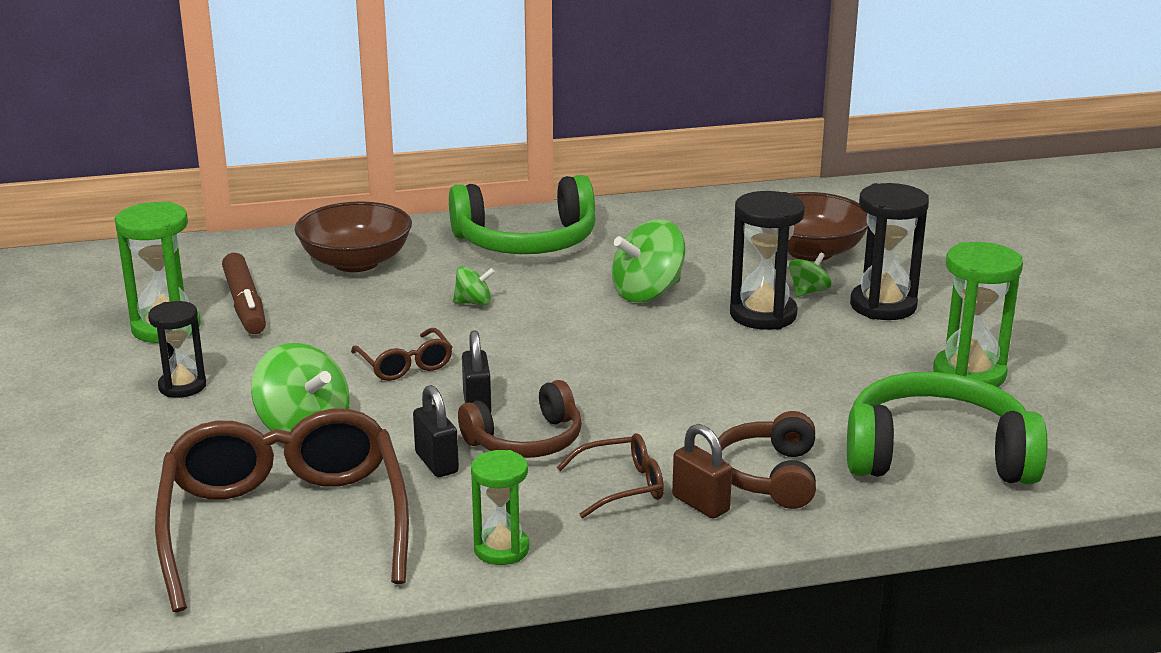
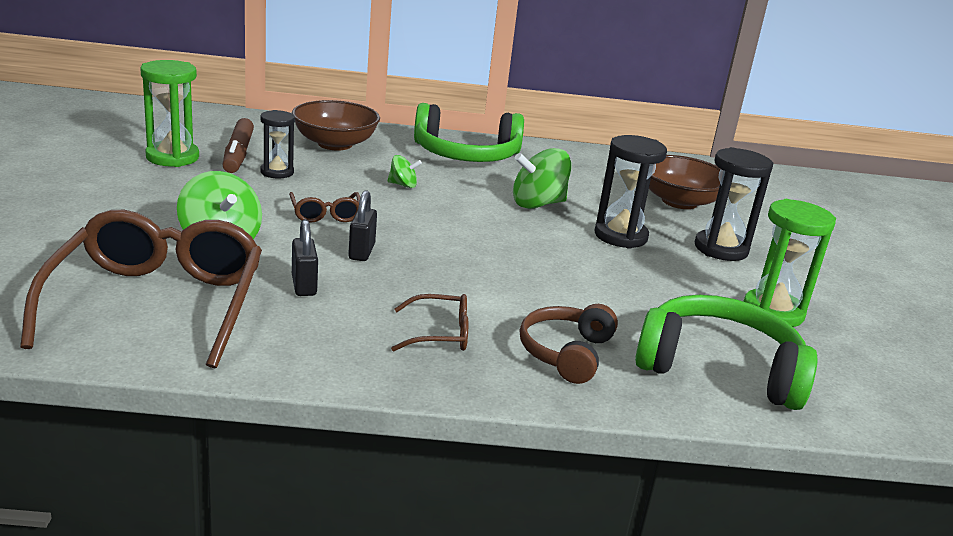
camera: 10 degrees right, 0 degrees up
black hourglass [148,301,206,398] -> black hourglass moved to [260,110,295,178]
brown headphones [458,380,582,458] -> none
green hourglass [471,450,529,565] -> none
brown padlock [672,424,732,519] -> none
green spinning top [789,253,831,297] -> none

